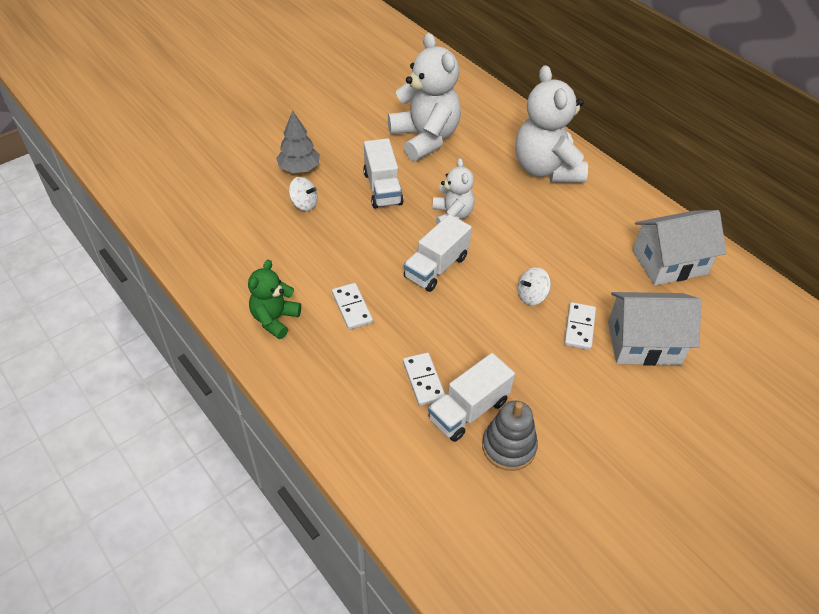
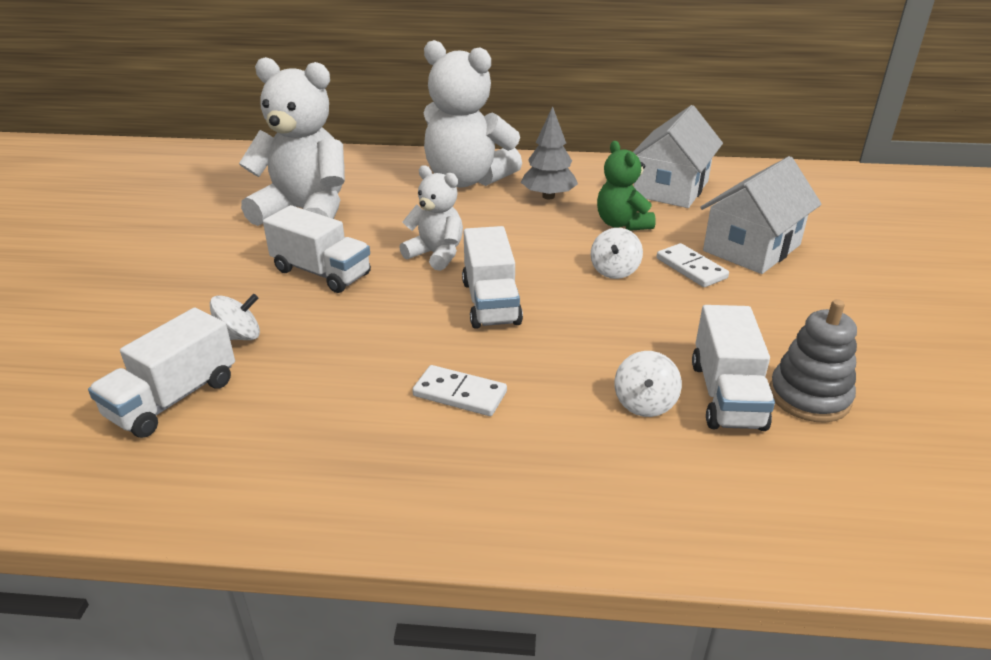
camera: 45 degrees left, 15 degrees down
green teddy bear [248,259,301,339] -> green teddy bear moved to [597,141,656,231]
grey tree [276,111,320,173] -> grey tree moved to [521,106,578,199]
white domino [403,352,445,406] -> white spinning top [614,351,682,417]
none -> white truck [88,308,235,438]

